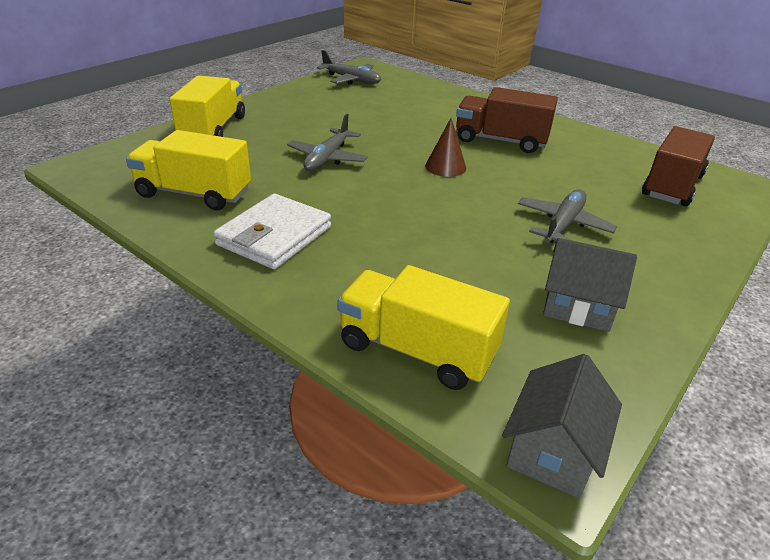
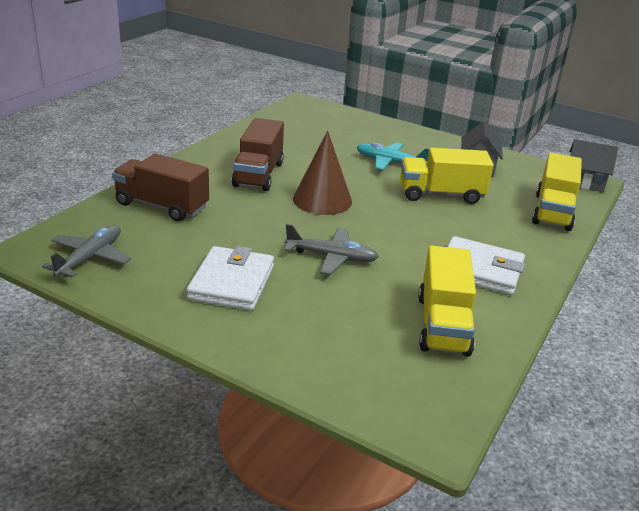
camera: 100 degrees left, 5 degrees down
yellow truck [170,75,245,137] -> yellow truck moved to [400,148,494,204]
brown cone [425,118,466,177] -> brown cone [293,131,352,215], size x1.63
grey plane [518,189,617,243] -> turquoise plane [357,142,429,170]
brown truck [642,126,715,206] -> brown truck moved to [112,153,209,221]
none -> white wallet [187,246,274,311]

